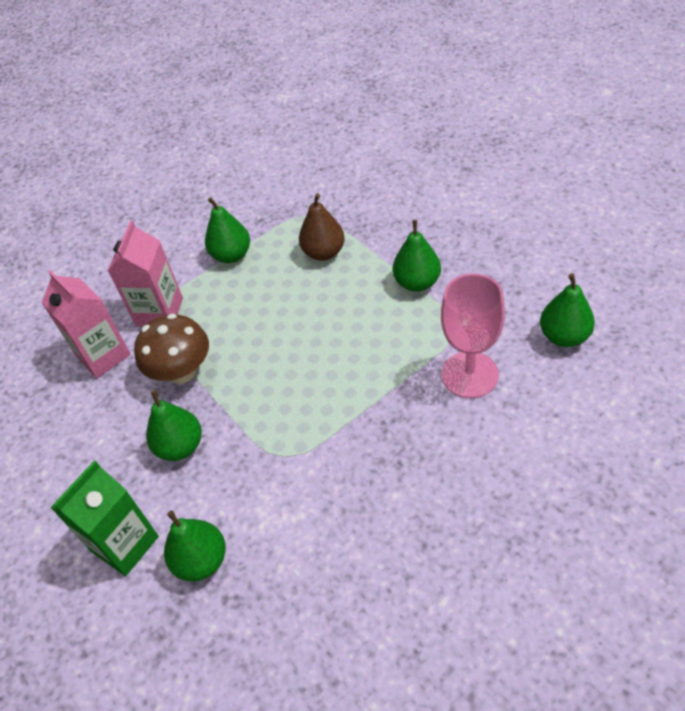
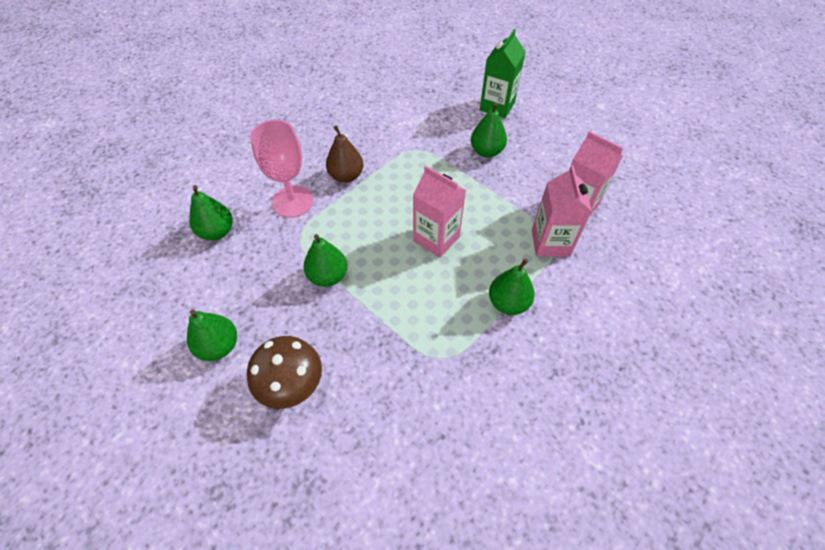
camera: 165 degrees right, 5 degrees up
brown mushroom [134,314,209,384] -> brown mushroom moved to [247,336,322,409]
green pear [164,510,226,581] -> green pear moved to [187,309,237,361]
brown pear [299,193,345,261] -> brown pear moved to [326,125,363,183]
none -> pink carton [413,166,466,258]

